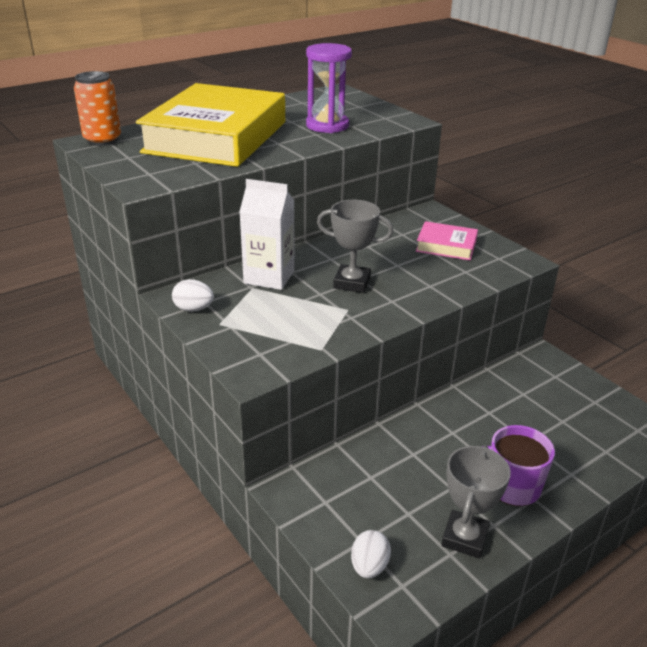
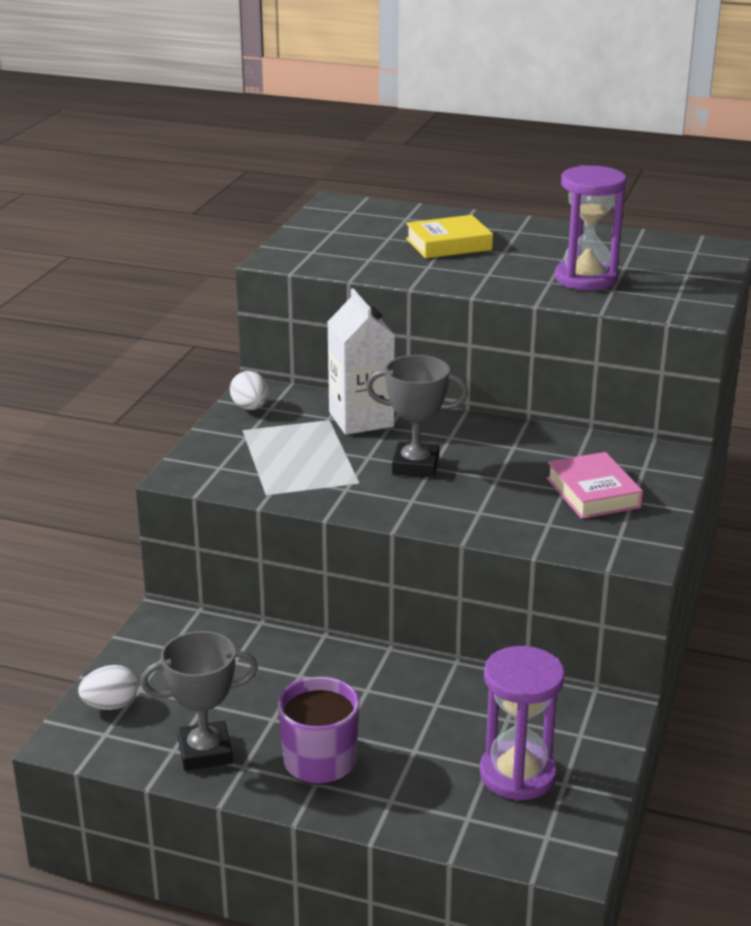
camera: 55 degrees right, 5 degrees down
orange can [74,71,121,146] -> none
yellow book [136,83,285,167] -> yellow book [406,215,493,258], size x0.43
grey trophy [317,200,393,293] -> grey trophy turned 60 degrees counterclockwise [366,355,468,478]
none -> purple hourglass [480,646,565,801]

